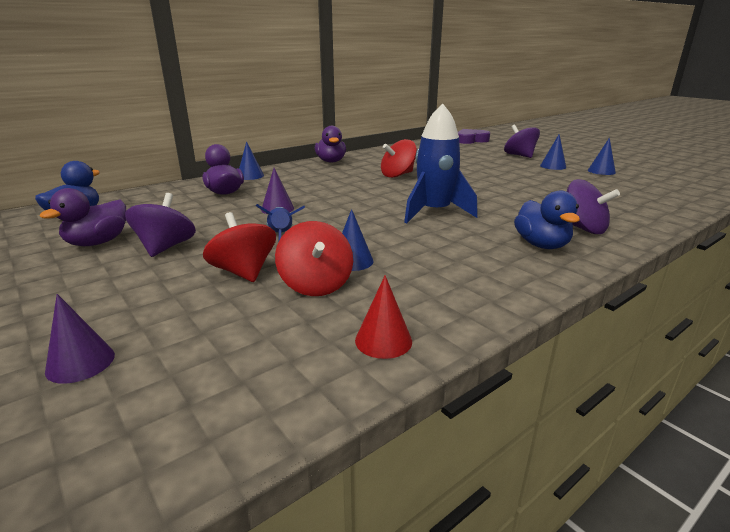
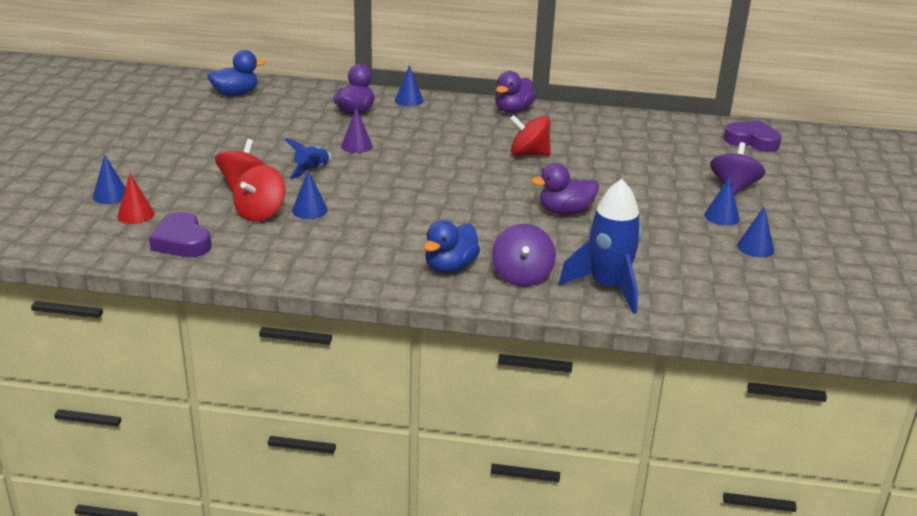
camera: 45 degrees right, 5 degrees up
purple duck [39,188,126,246] -> purple duck moved to [531,163,599,215]
purple cone [45,294,115,384] -> blue cone [93,154,126,204]
purple spinning top [125,193,196,257] -> none
red cone [355,275,412,359] -> red cone moved to [117,174,154,224]
blue rocket [404,103,478,223] -> blue rocket moved to [559,179,642,314]
none -> purple heart [149,212,211,257]

